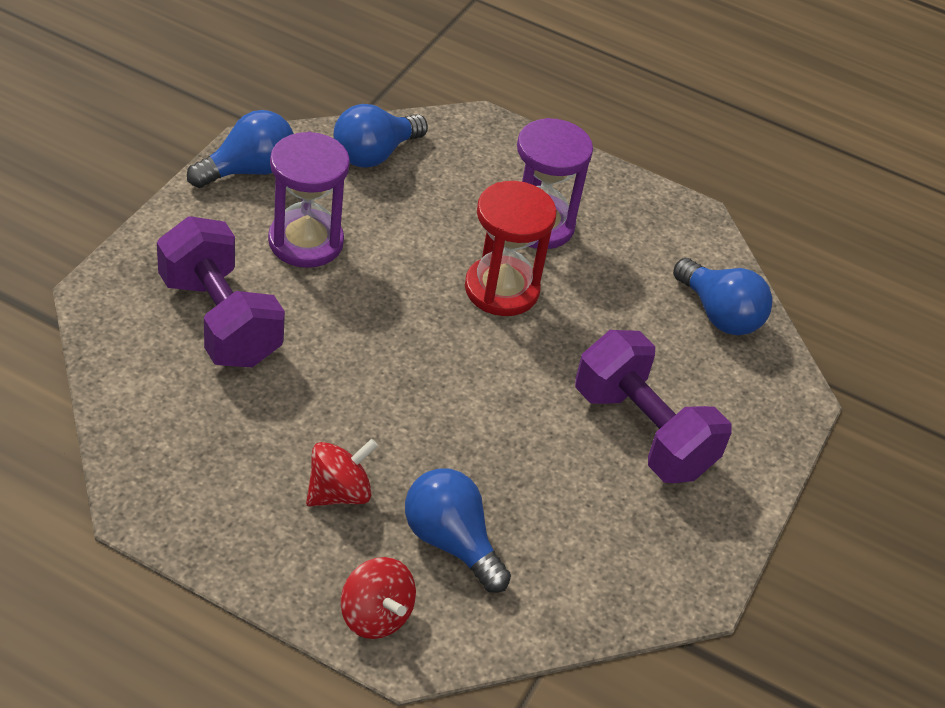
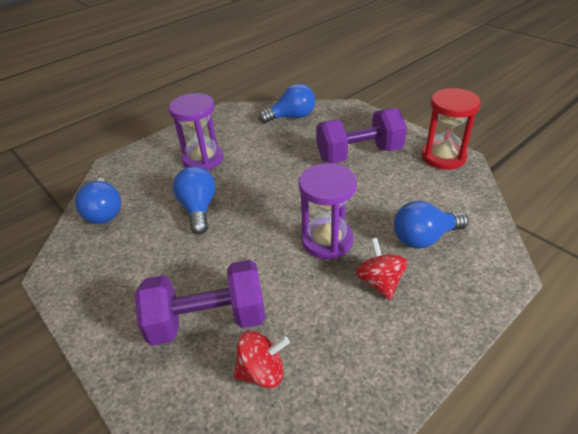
camera: 60 degrees left, 5 degrees down
blue light bulb [187,110,294,188] -> blue light bulb moved to [173,166,216,235]
purple hourglass [268,132,350,268] -> purple hourglass moved to [298,163,357,259]
red spinning top [341,557,416,639] -> red spinning top moved to [233,331,290,388]
red hourglass [465,181,557,316] -> red hourglass moved to [422,88,481,170]

